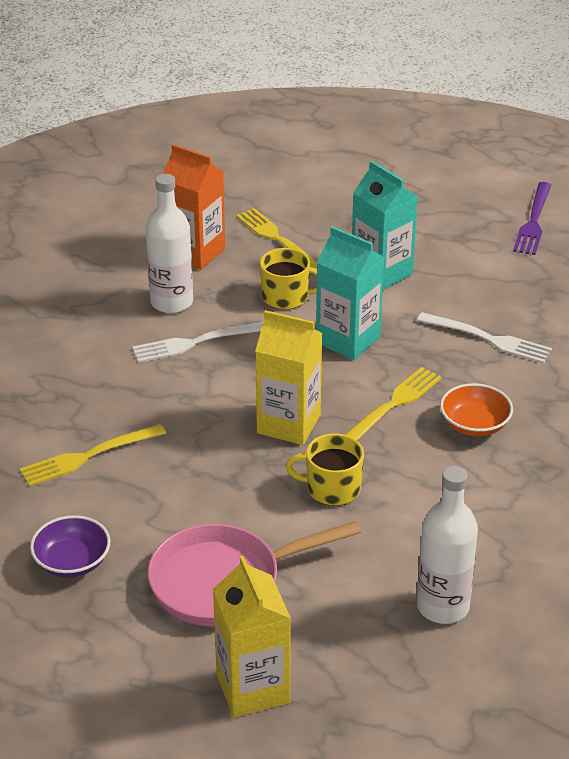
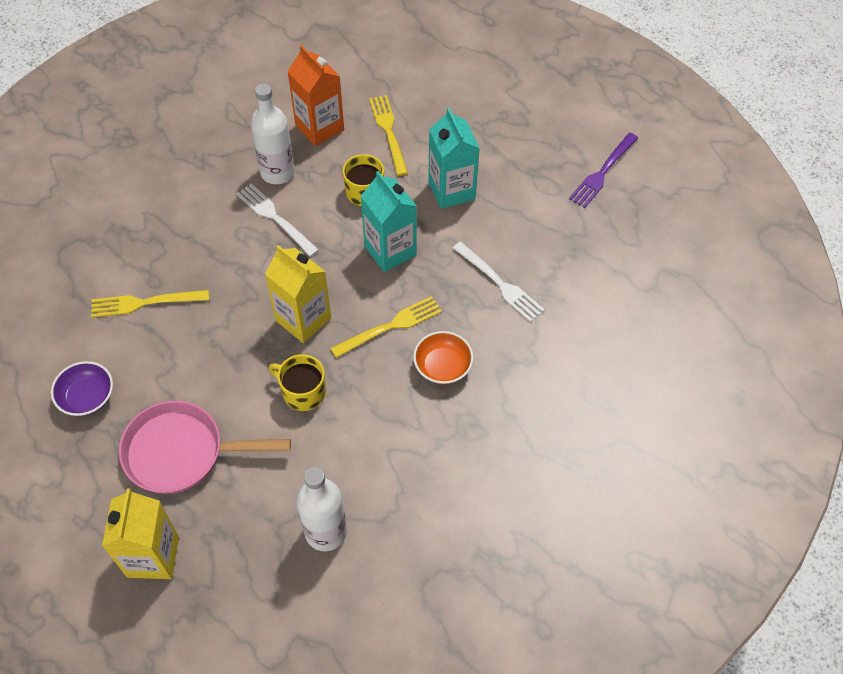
camera: 20 degrees right, 20 degrees up
white fork [132,321,264,363] -> white fork turned 45 degrees clockwise [236,183,319,257]

